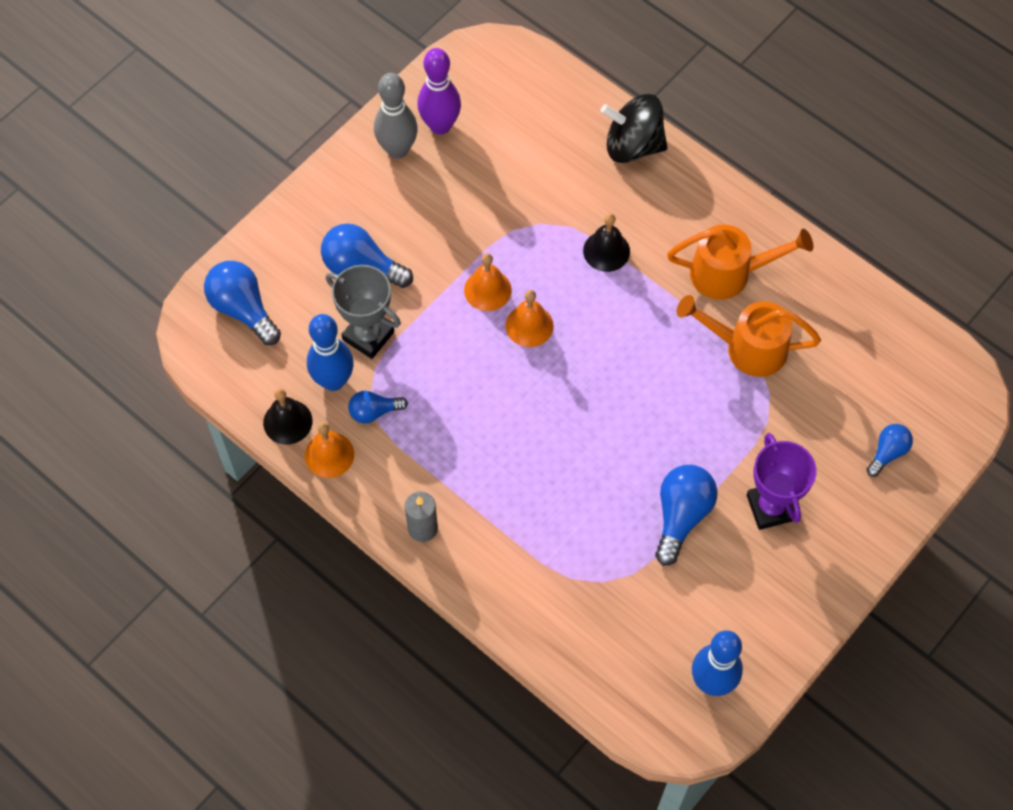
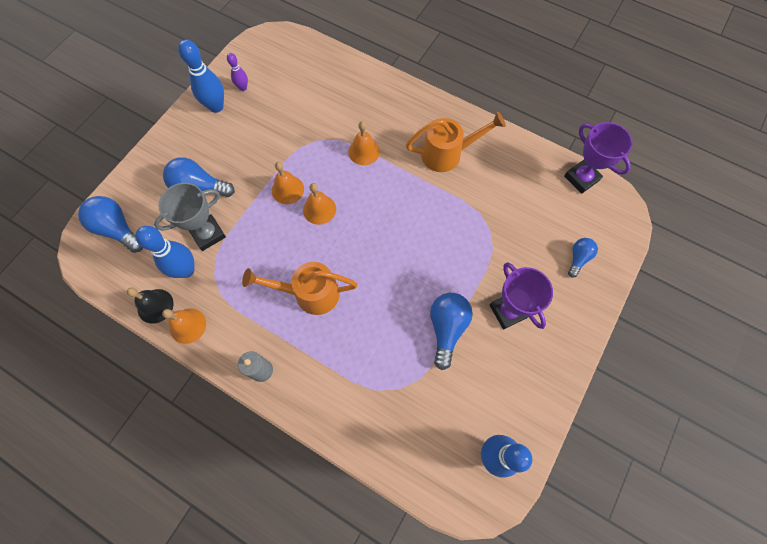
camera: 10 degrees left, 5 degrees up
grey trophy [326,265,401,359] -> grey trophy turned 60 degrees counterclockwise [154,183,226,251]
blue light bulb [348,391,408,424] -> none
grey bowling pin [374,73,418,159] -> blue bowling pin [178,39,224,113]
purple bowling pin [417,48,461,135] -> purple bowling pin [227,53,248,91], size x0.55
black bell [583,213,630,272] -> orange bell [348,121,380,165]
black spinning top [601,94,668,163] -> none
orange watering can [677,295,821,377] -> orange watering can moved to [242,262,358,315]
none -> purple trophy [564,122,632,194]

